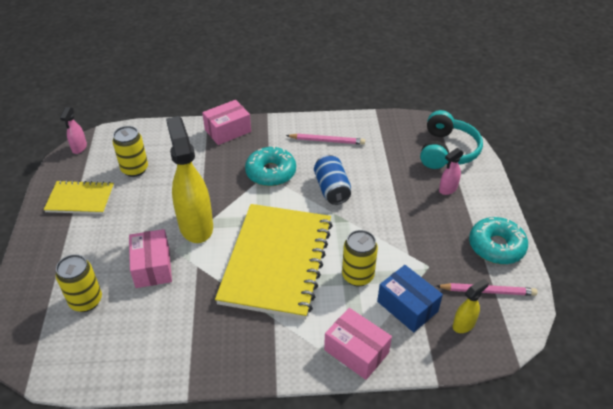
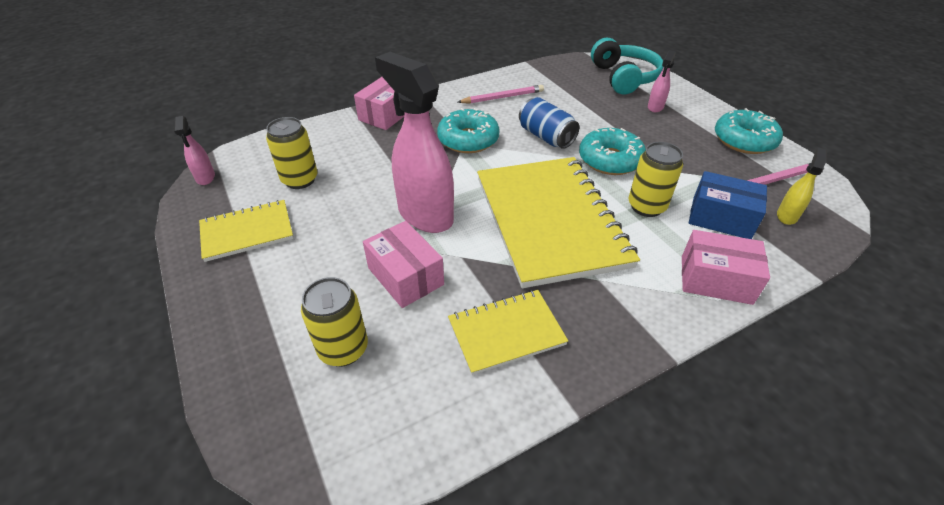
camera: 25 degrees left, 0 degrees up
yellow spray bottle [166,116,213,243] -> pink spray bottle [375,52,454,233]
none -> yellow notebook [448,290,568,375]
none -> turquoise donut [579,128,646,175]

